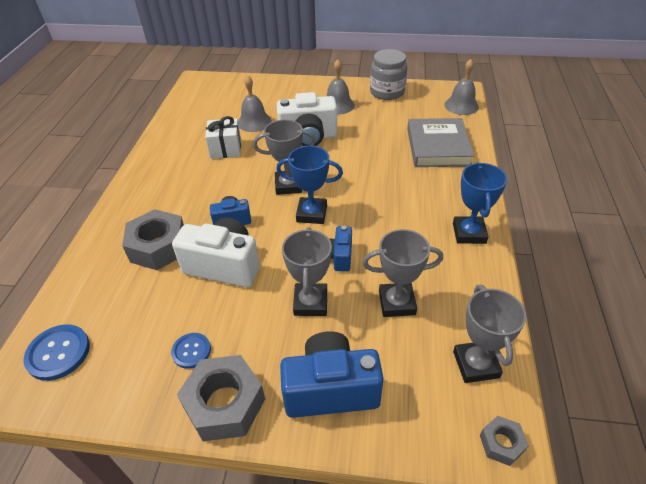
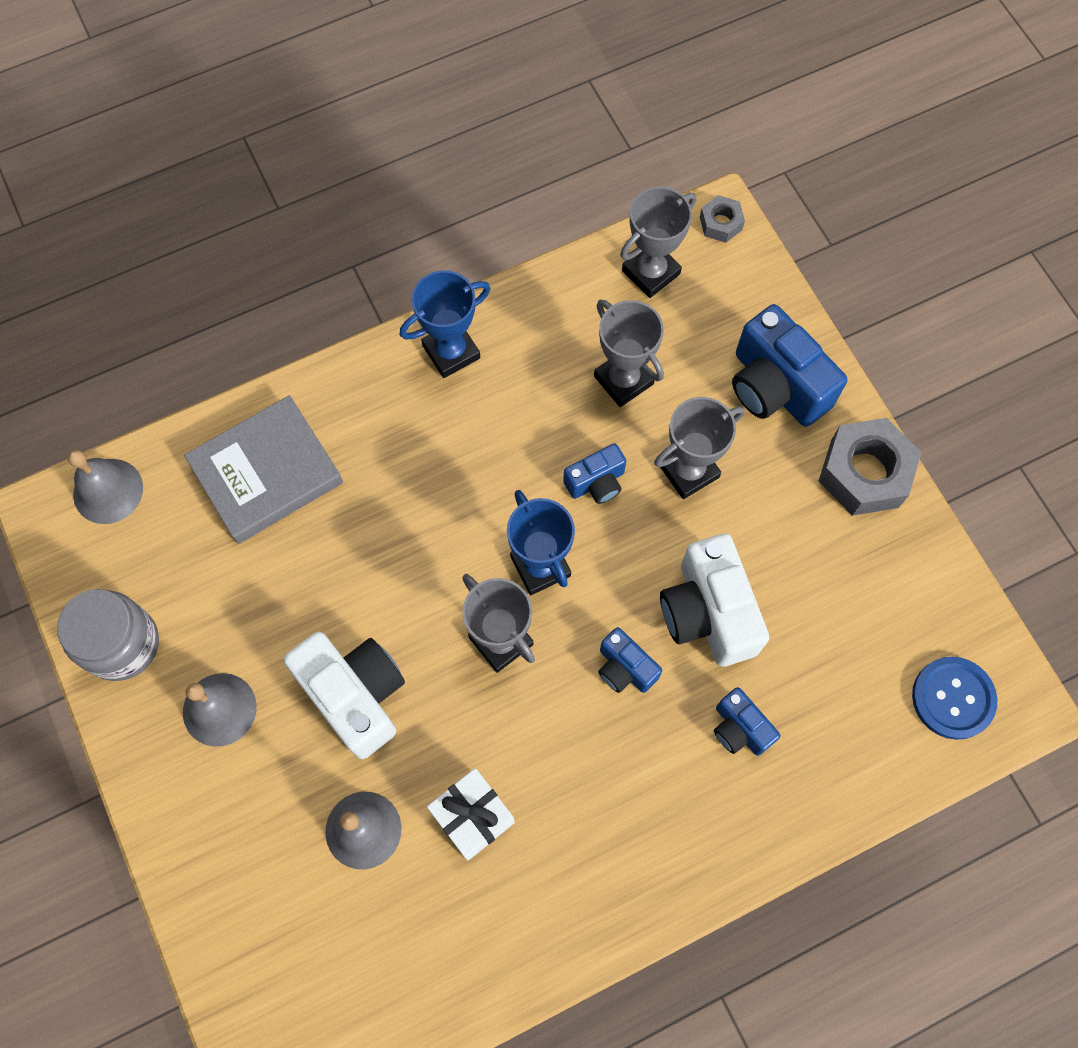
camera: 125 degrees left, 25 degrees up
grey nut [122,209,184,270] -> blue camera [714,687,780,756]
blue button [171,333,211,369] -> none

